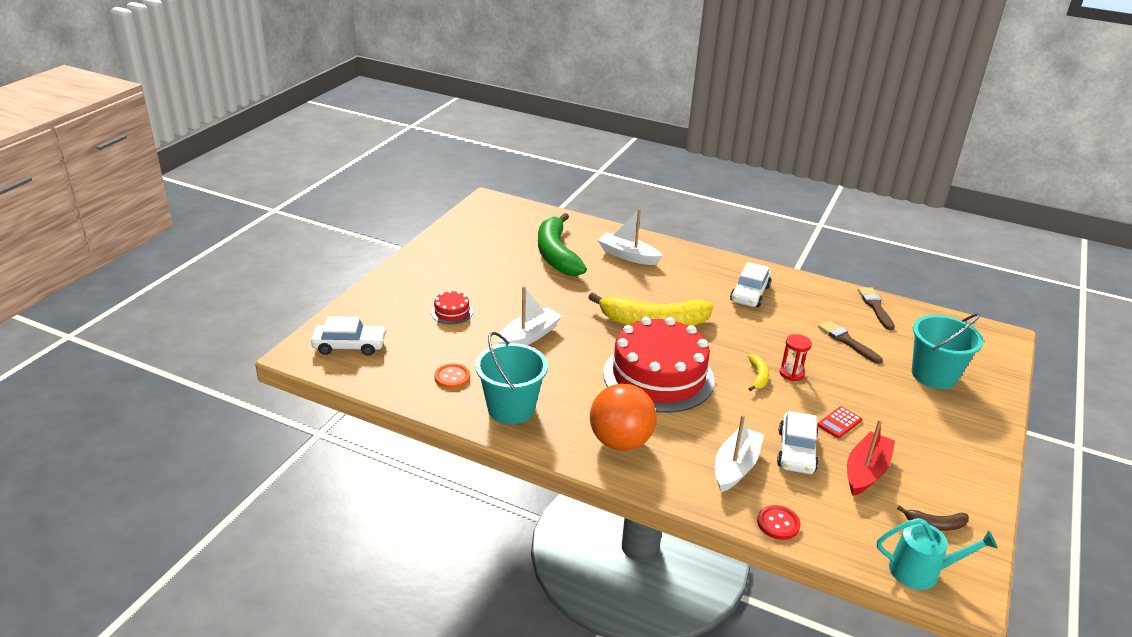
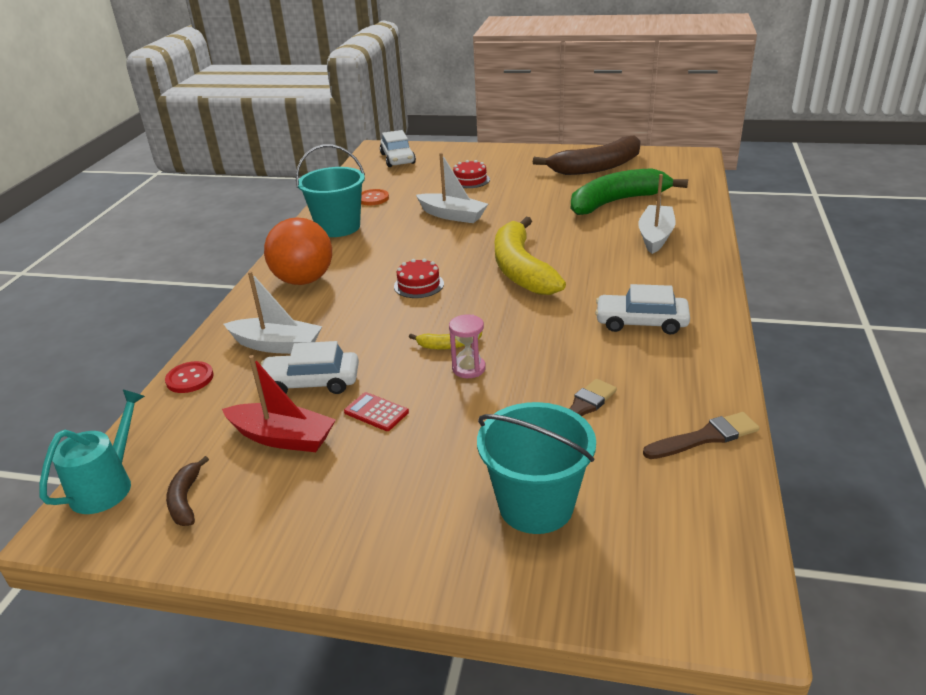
camera: 80 degrees right, 0 degrees up
red cake [603,317,715,413] -> red cake [394,258,444,298], size x0.40
red hourglass [779,334,812,381] -> pink hourglass [449,314,486,378]
turquoise watering can [877,518,997,590] -> turquoise watering can turned 150 degrees counterclockwise [39,390,145,514]
none -> brown banana [533,135,641,175]

